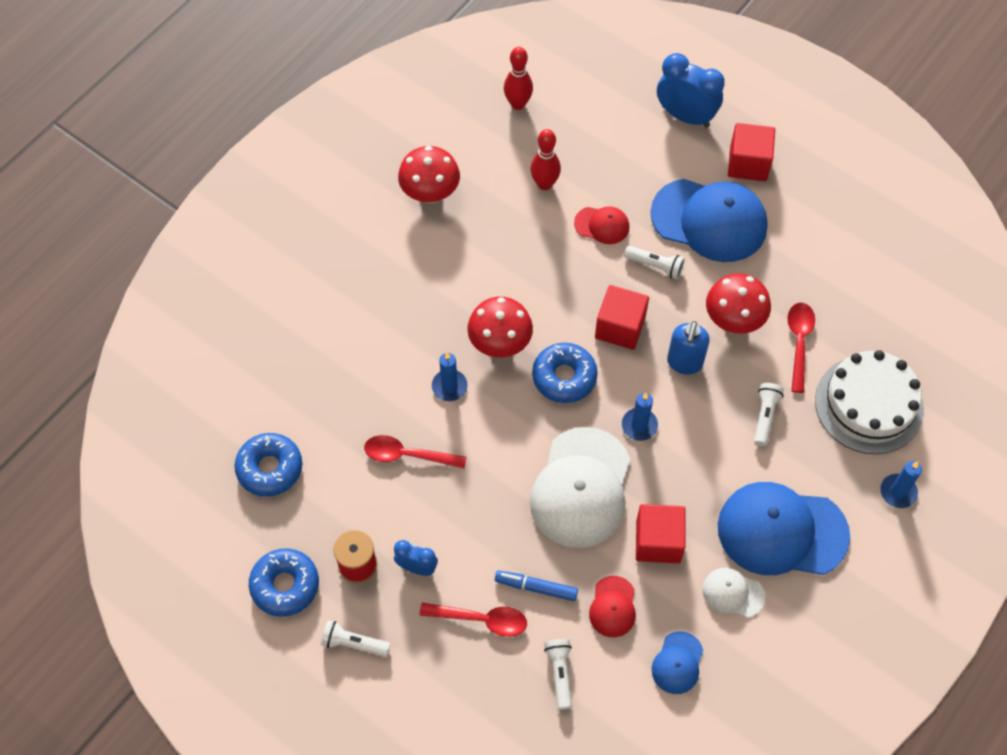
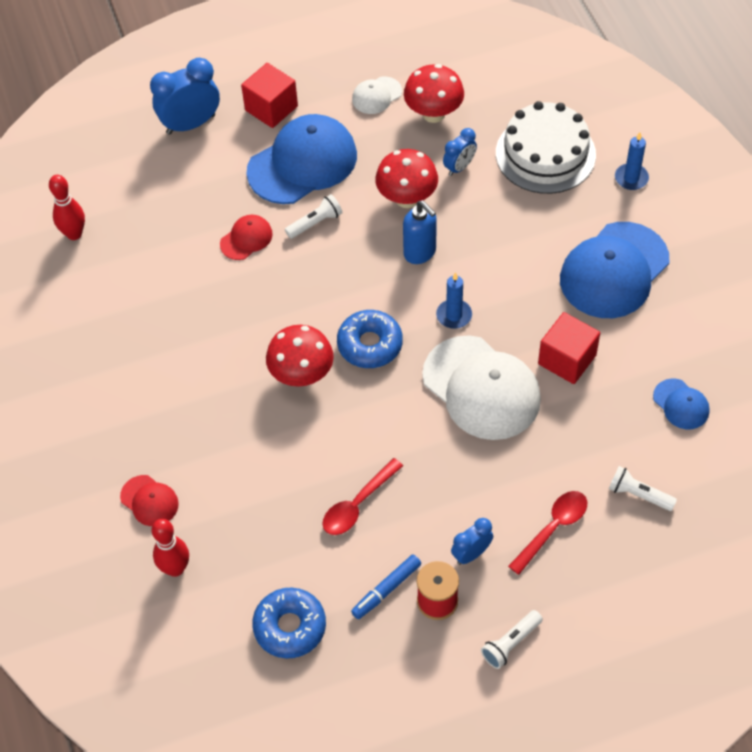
camera: 55 degrees left, 5 degrees down
blue donut [249,548,319,617] -> none
red mushroom [398,146,460,203] -> red mushroom moved to [404,64,464,123]
blue candle [432,352,468,401] -> none
blue marker [495,570,578,601] -> blue marker moved to [351,554,421,619]
red bowling pin [530,129,561,190] -> red bowling pin moved to [152,519,189,577]
red cap [589,576,636,637] -> red cap moved to [120,475,179,526]
red cube [595,285,649,350] -> none
white cap [702,568,765,617] -> white cap moved to [352,76,402,114]
white flashlight [754,383,784,446] -> none
red spoon [787,303,815,393] -> blue clock [443,128,477,176]

